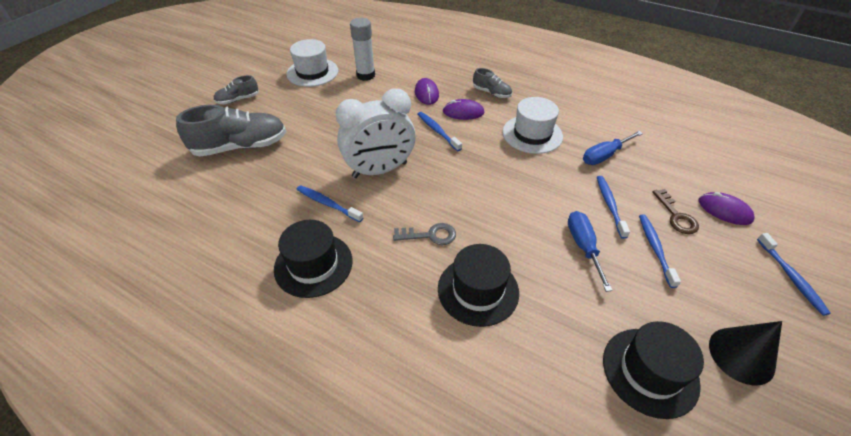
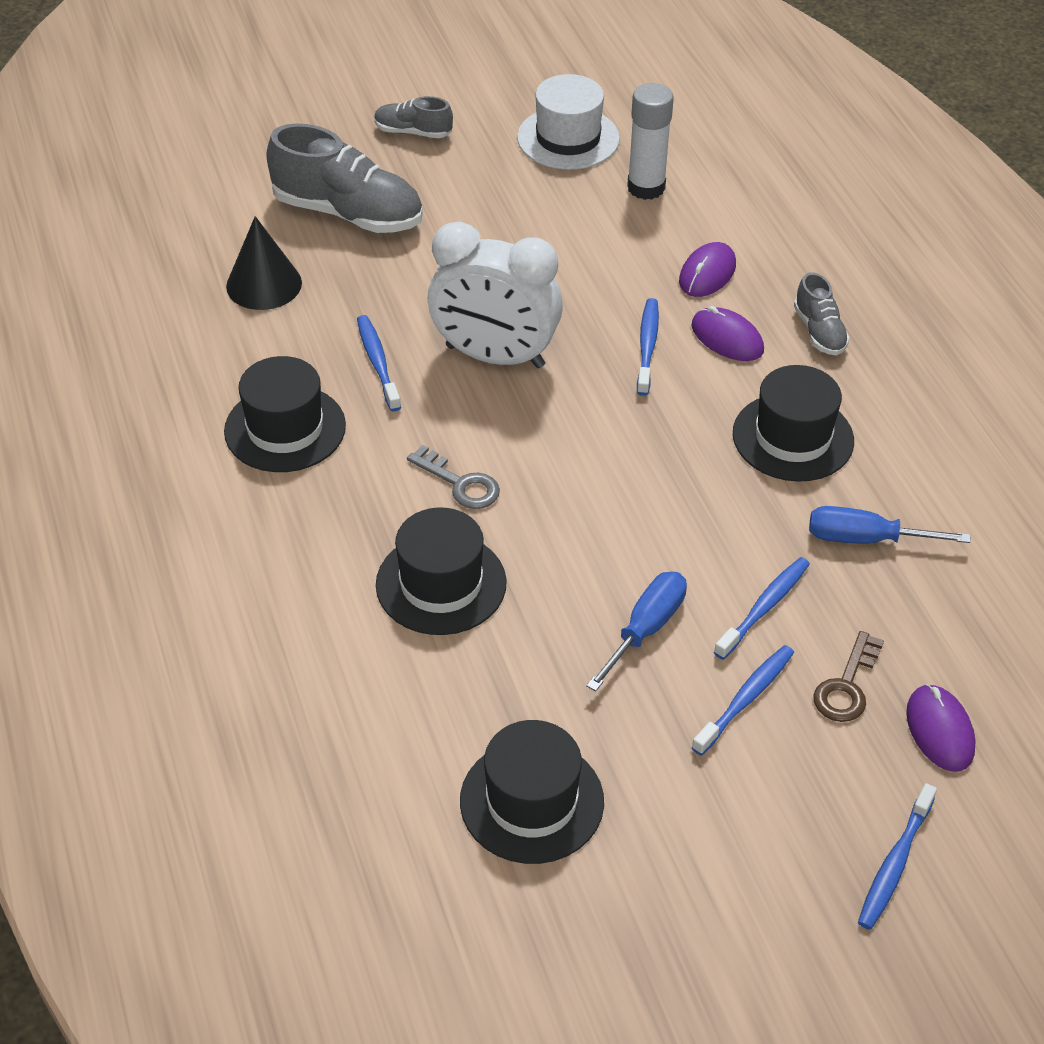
camera: 40 degrees right, 0 degrees up
white hat [503,97,563,154] -> black hat [733,365,854,482]
black cone [709,321,782,385] -> black cone moved to [226,216,302,310]

